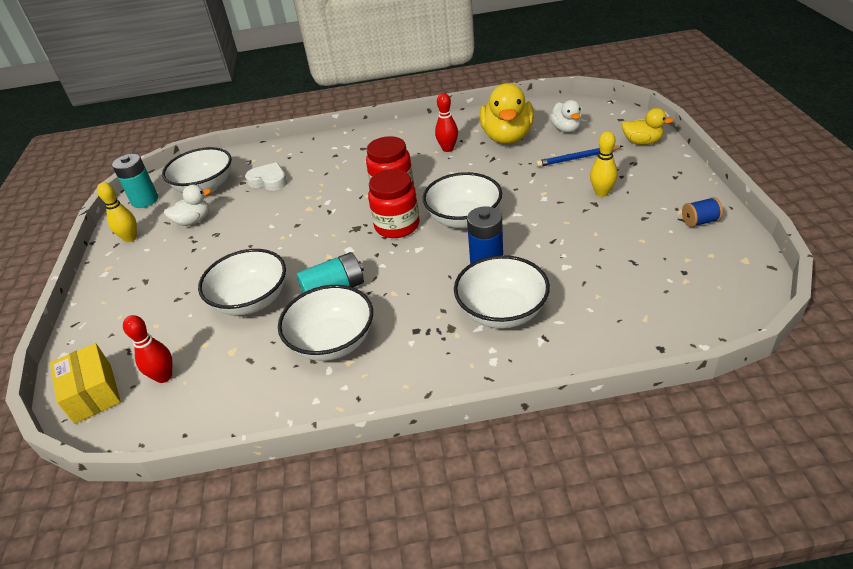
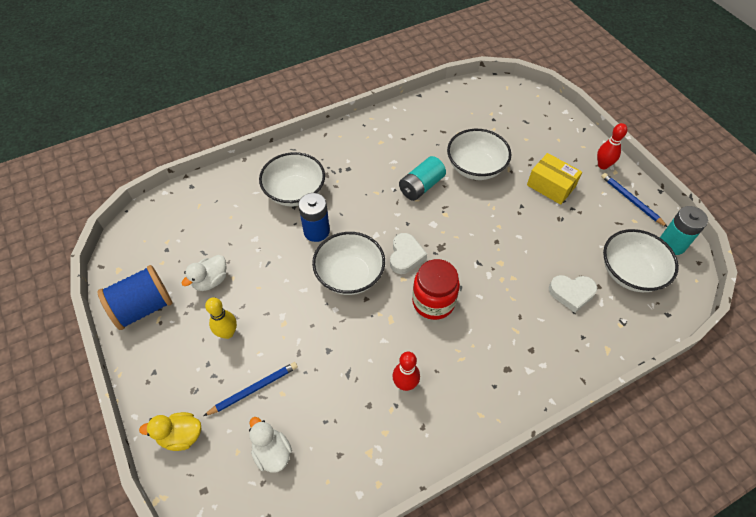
camera: 155 degrees right, 15 degrees up
yellow box [50,343,121,424] -> yellow box moved to [527,153,582,205]
yellow bowling pin [97,182,137,242] -> blue pencil [601,173,667,227]
red bowling pin [123,315,172,383] -> red bowling pin moved to [597,123,627,169]
white duck [164,185,211,226] -> white duck moved to [182,255,226,291]
white bowl [278,285,373,361] -> none
red jar [368,169,420,238] -> white heart [390,233,427,274]
yellow duck [479,83,534,144] -> none
blue spool [682,197,723,227] -> blue spool [97,265,173,330], size x2.06

